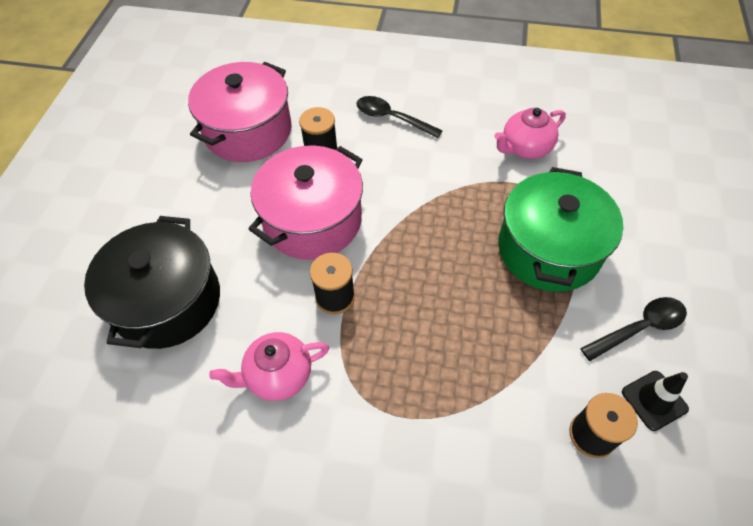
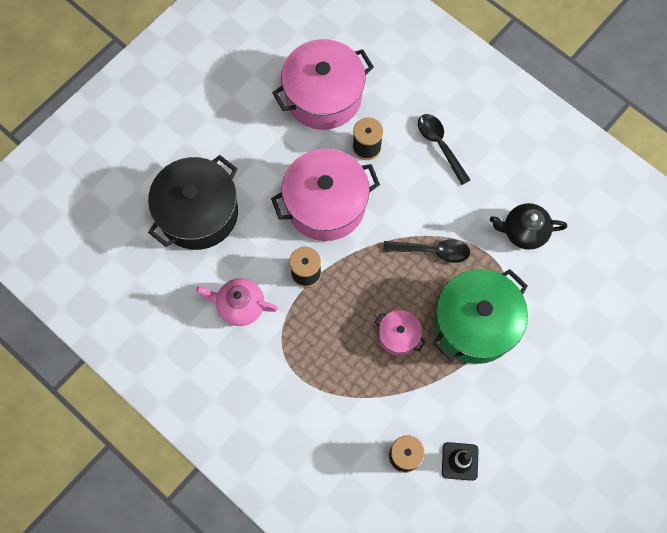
camera: 30 degrees right, 15 degrees up
pink teapot [494,108,566,159] -> black teapot [490,203,567,250]
black spoon [580,297,687,361] -> black spoon moved to [383,239,470,263]
none -> pink pot [375,310,425,356]

